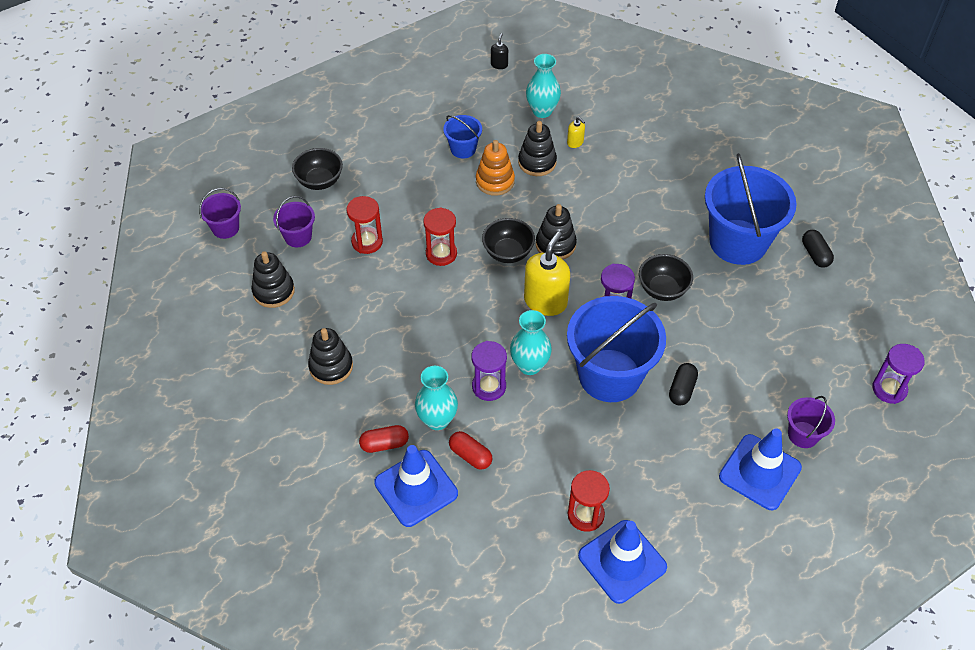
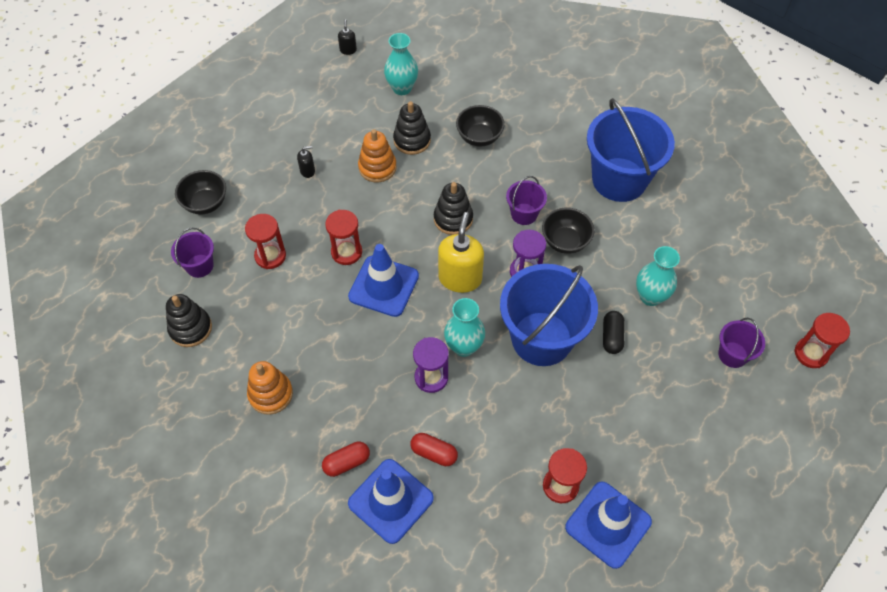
camera: 15 degrees left, 5 degrees up
purple bucket [199,188,241,239] -> purple bucket moved to [506,176,547,225]
black stacking toy [308,328,353,385] -> orange stacking toy [247,361,293,415]
turquoise vase [415,366,458,430] -> turquoise vase moved to [636,246,680,306]
blue bucket [443,115,482,158] -> none
black bowl [482,218,535,263] -> black bowl moved to [456,105,505,147]
yellow soap dispenser [567,117,585,148] -> none
blue traffic cone [719,428,802,510] -> blue traffic cone moved to [348,244,419,317]
black capsule [802,230,834,268] -> none
purple hourglass [872,344,925,404] -> none
none -> black soap dispenser [297,146,315,178]
none -> red hourglass [794,313,850,368]

